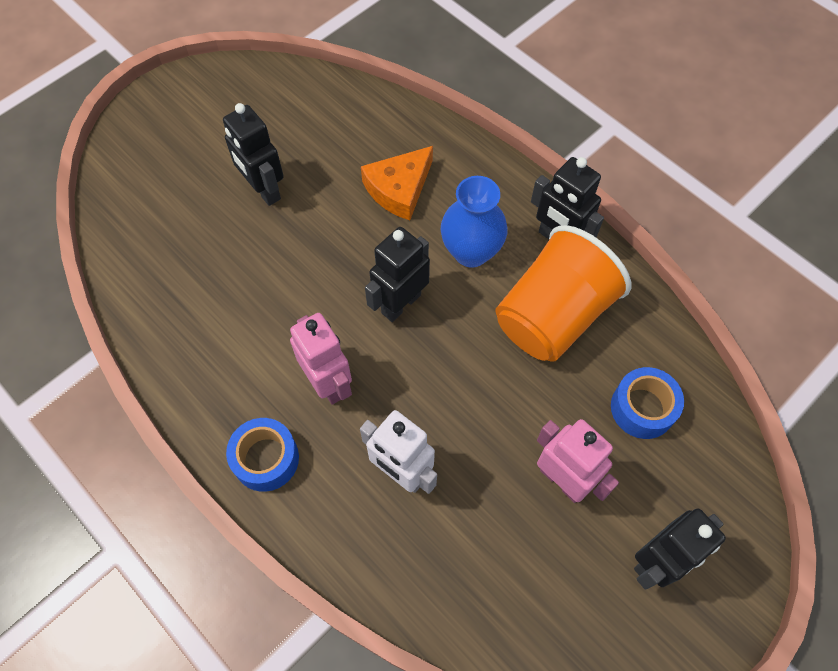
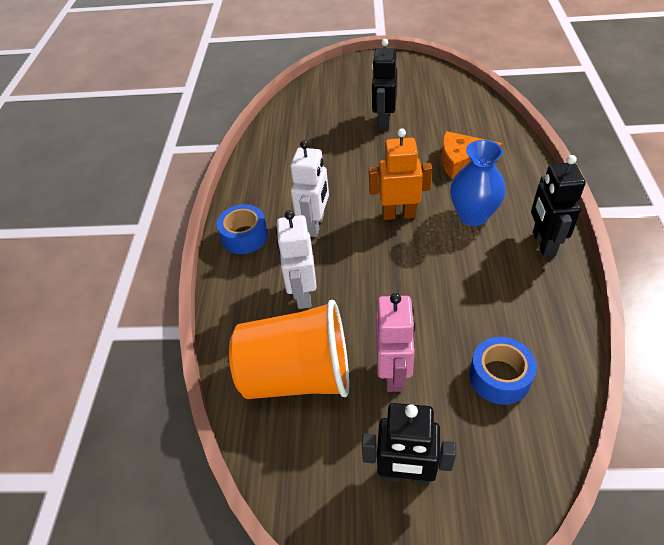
camera: 50 degrees right, 15 degrees down
pink robot [290,313,352,405] -> white robot [290,140,329,237]
black robot [365,227,430,322] -> orange robot [369,128,432,220]
orange cup [496,225,632,362] -> orange cup moved to [229,300,349,399]

